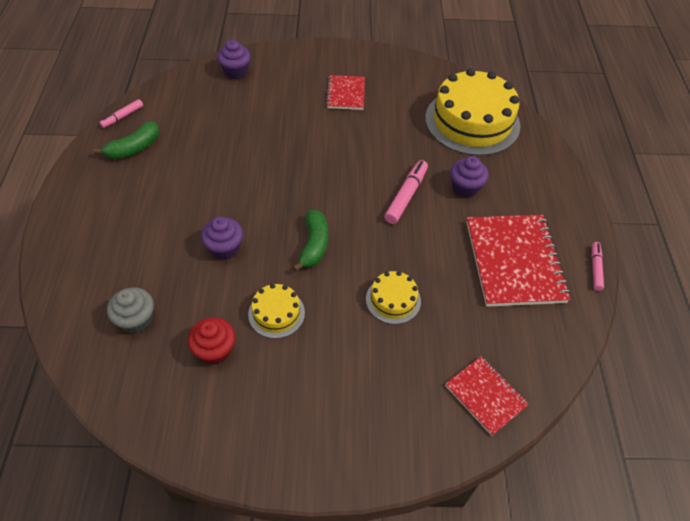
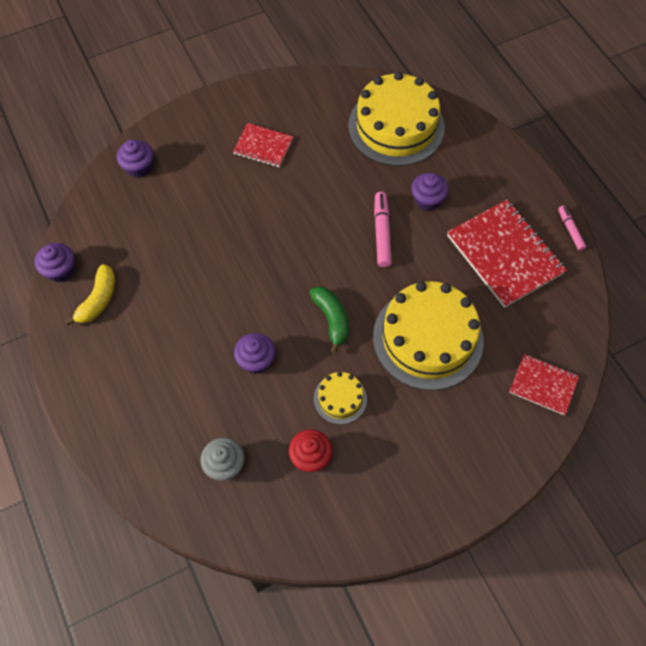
camera: 25 degrees left, 10 degrees up
green banana [93,122,159,159] -> yellow banana [65,264,115,326]
pink marker [99,99,143,128] -> purple cupcake [35,243,74,283]
red notebook [326,75,365,110] -> red notebook turned 45 degrees counterclockwise [233,123,293,167]
yellow cake [366,271,421,324] -> yellow cake [373,281,484,390], size x2.14

